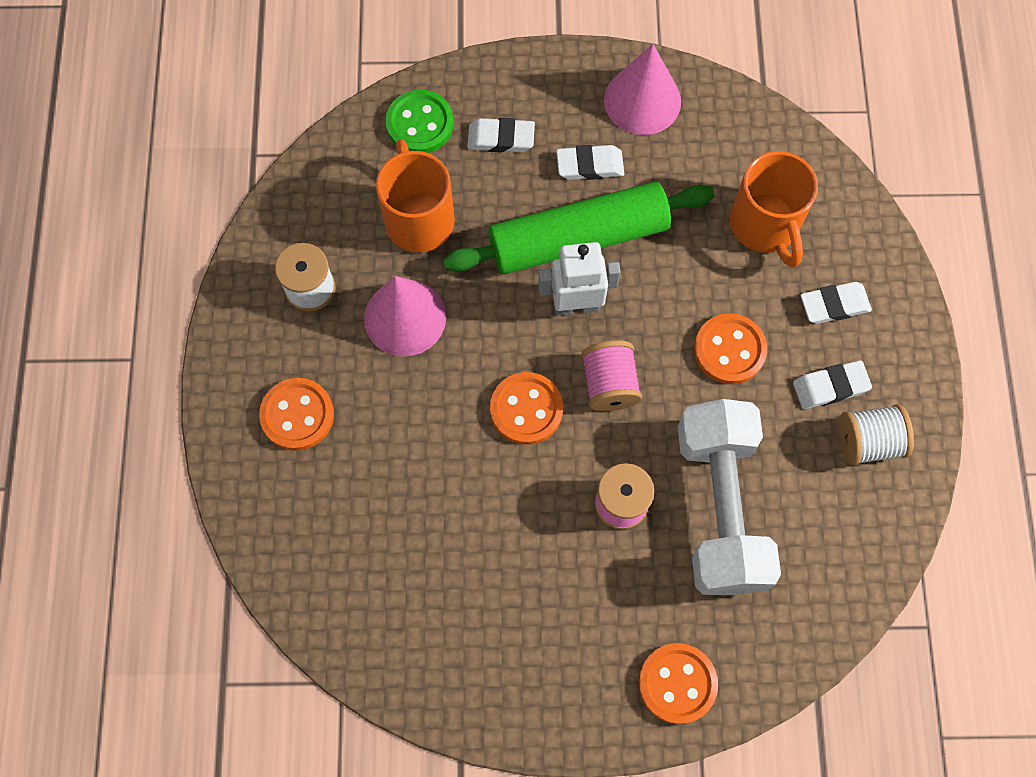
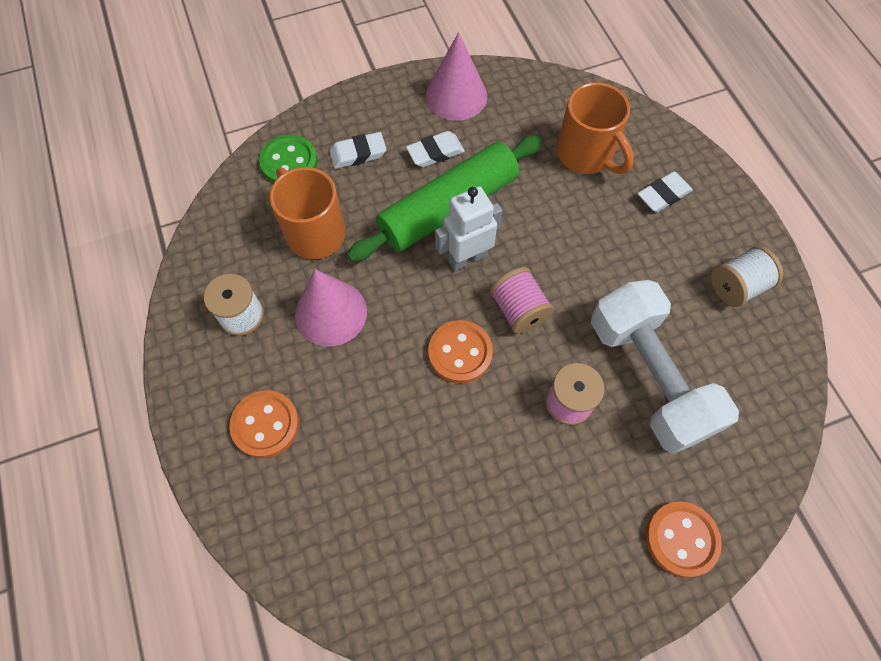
camera: 20 degrees left, 5 degrees down
orange button [694,313,767,384] -> none
white eraser [793,360,872,409] -> none

